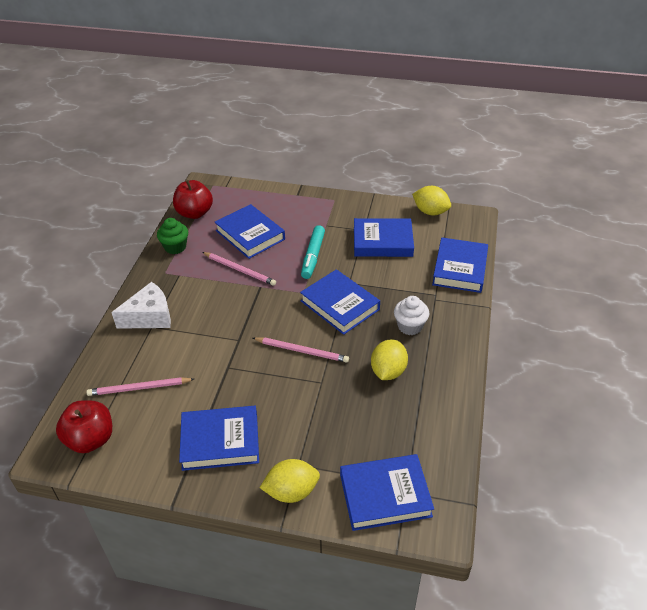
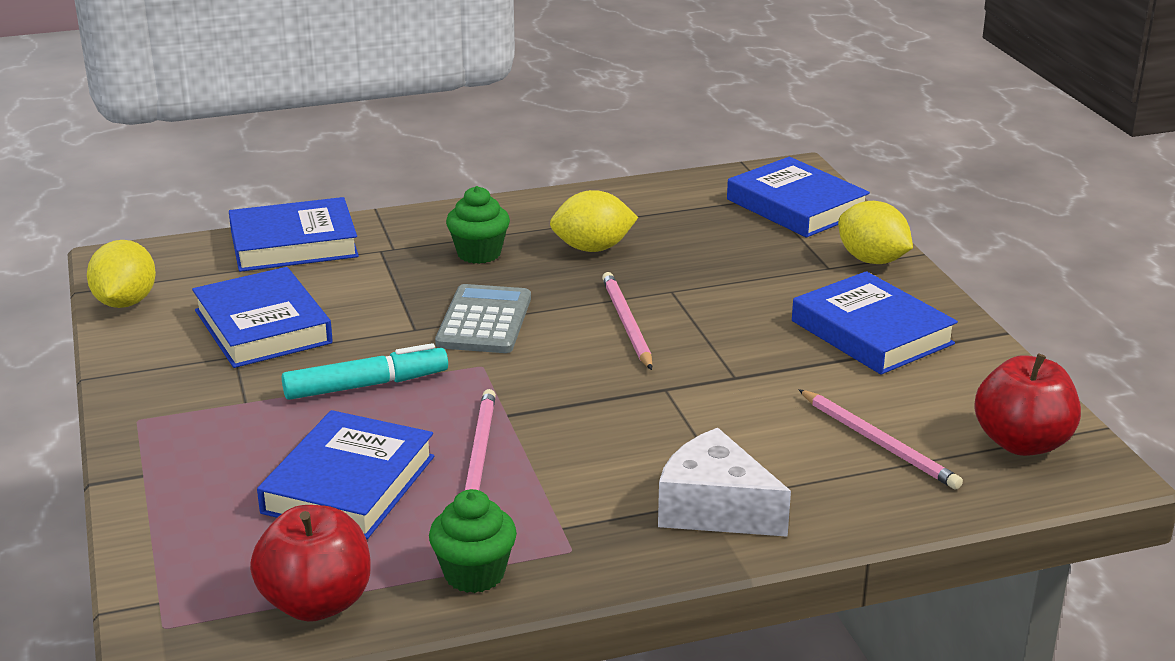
camera: 120 degrees left, 15 degrees down
blue book [300,269,380,335] -> grey calculator [435,284,531,353]
white cupcake [394,296,429,335] -> green cupcake [446,186,510,264]

